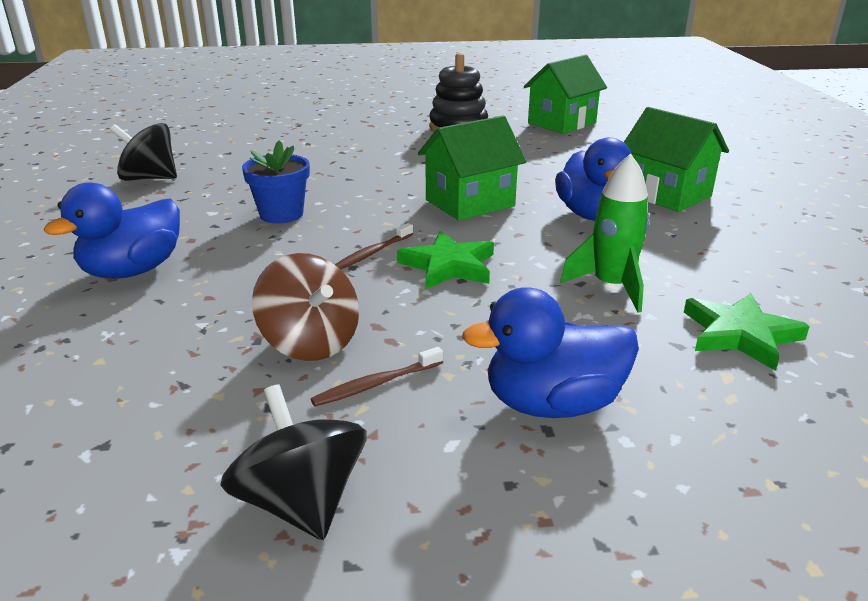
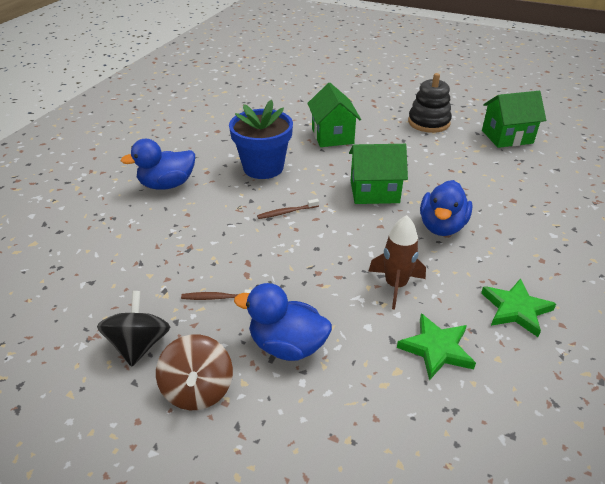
camera: 30 degrees right, 10 degrees up
black spinning top [110,123,177,181] -> none
blue flower pot [242,140,310,224] -> blue flower pot [229,100,293,179], size x1.57
brown spinning top [252,253,359,361] -> brown spinning top moved to [156,334,233,410]
green star [397,231,494,289] -> green star moved to [481,278,556,337]
green rocket [560,153,650,313] -> brown rocket [369,215,426,310]
green house [624,107,729,212] -> green house moved to [307,83,361,147]

